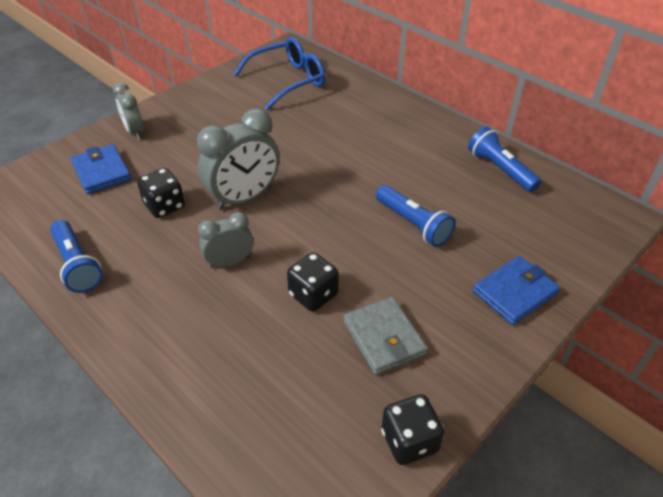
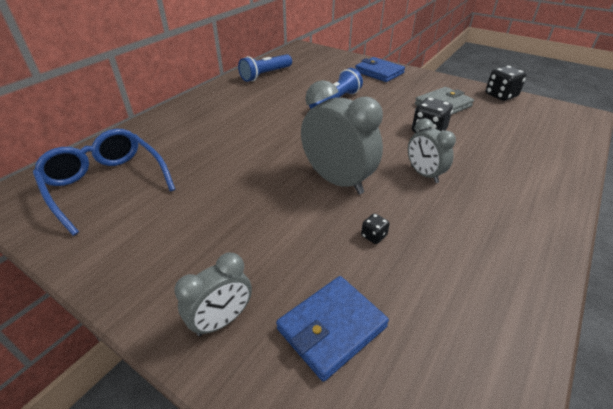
camera: 100 degrees left, 5 degrees down
blue flashlight [50,220,103,293] -> none
black dice [137,168,185,218] -> black dice [361,213,390,244], size x0.51

